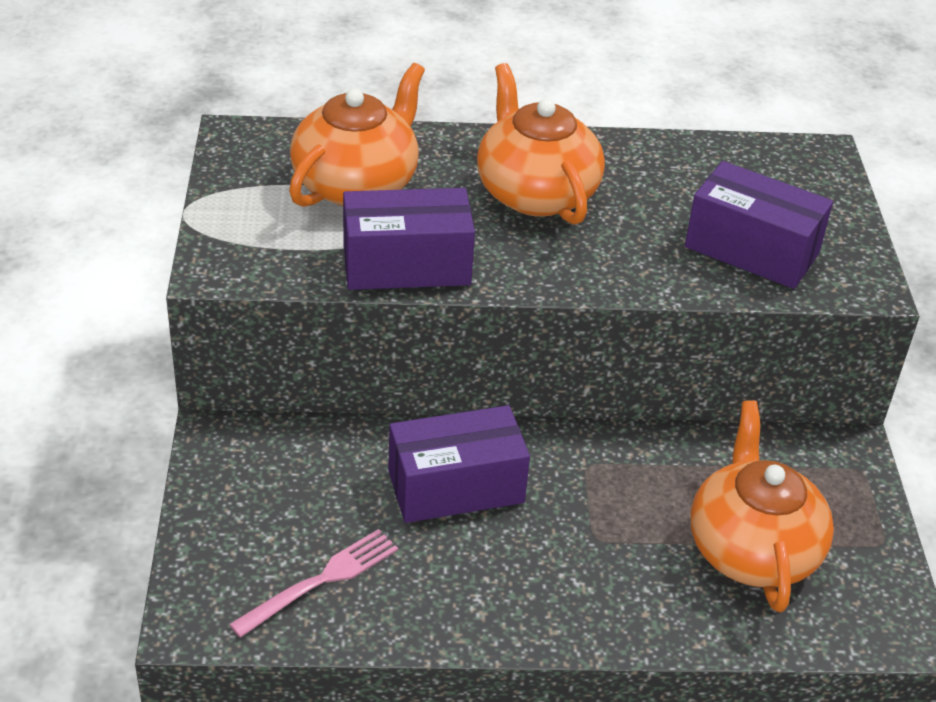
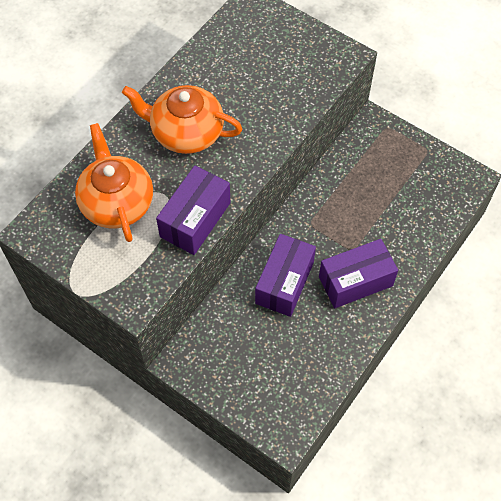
camera: 50 degrees left, 20 degrees up
pink fork [229,529,398,638] -> none
purple box [685,161,833,289] -> purple box moved to [319,239,398,308]
orange teapot [690,400,834,612] -> none

